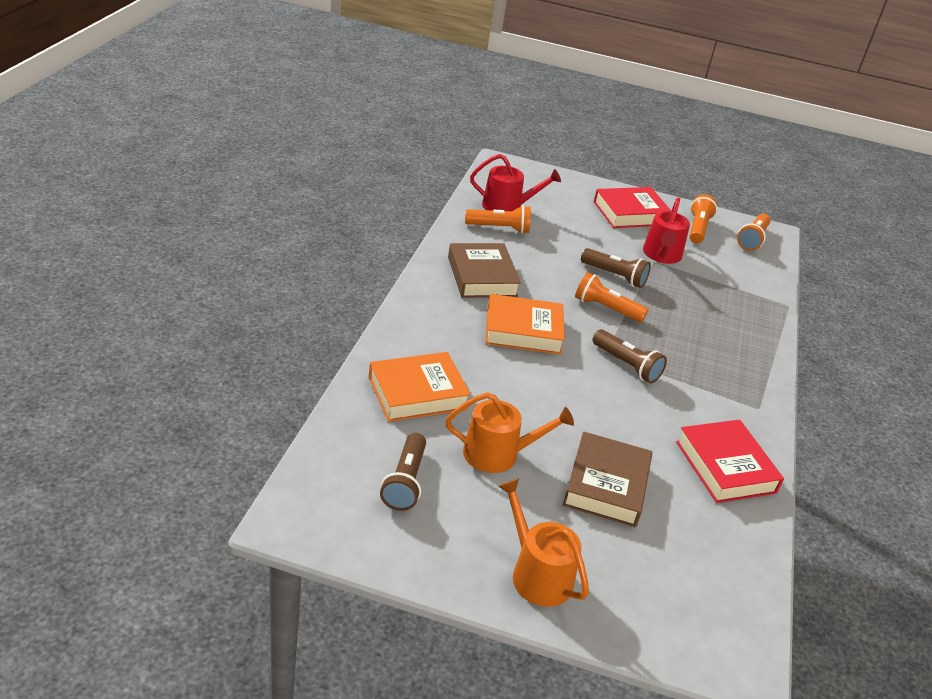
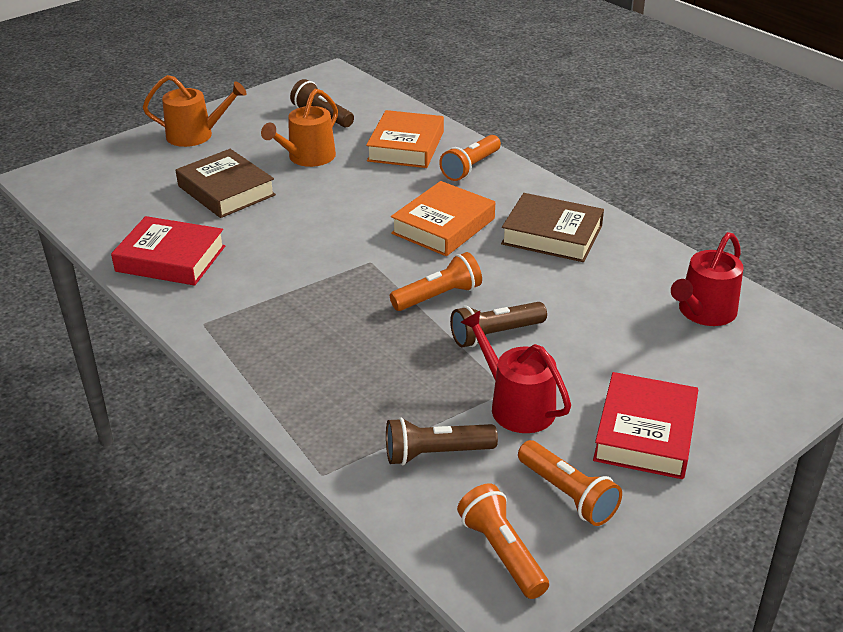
camera: 130 degrees right, 0 degrees up
orange flashlight [465,205,531,234] -> orange flashlight moved to [439,135,501,181]
brown flashlight [593,329,667,383] -> brown flashlight moved to [386,418,498,465]

